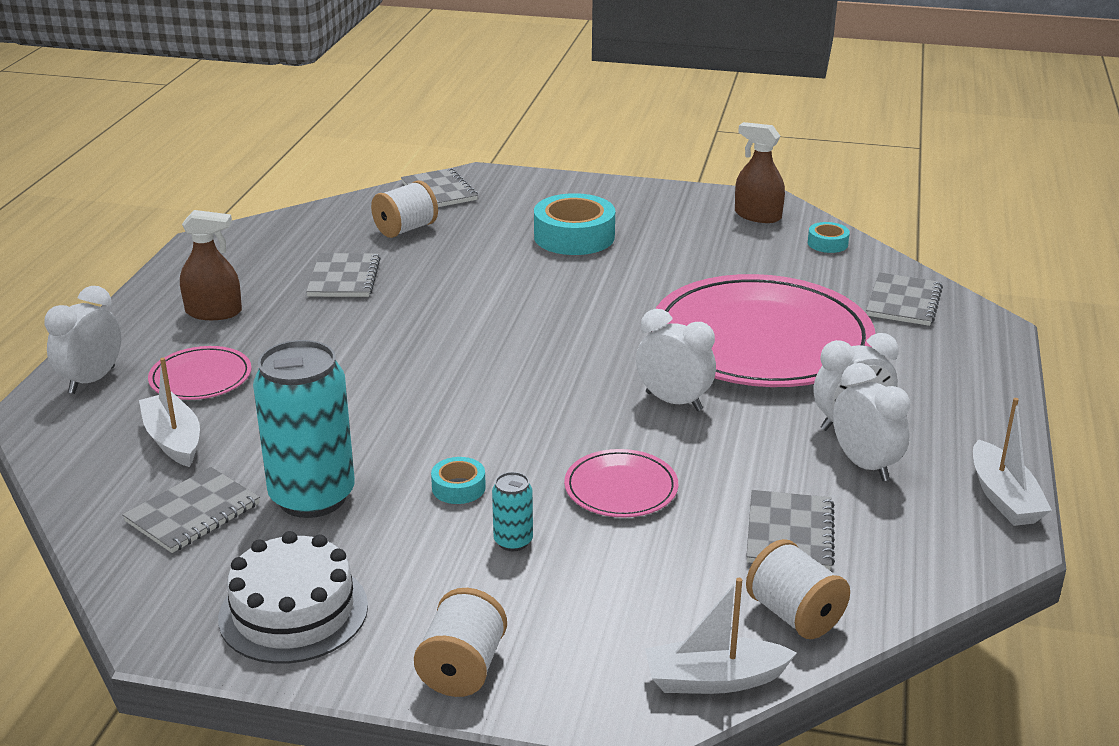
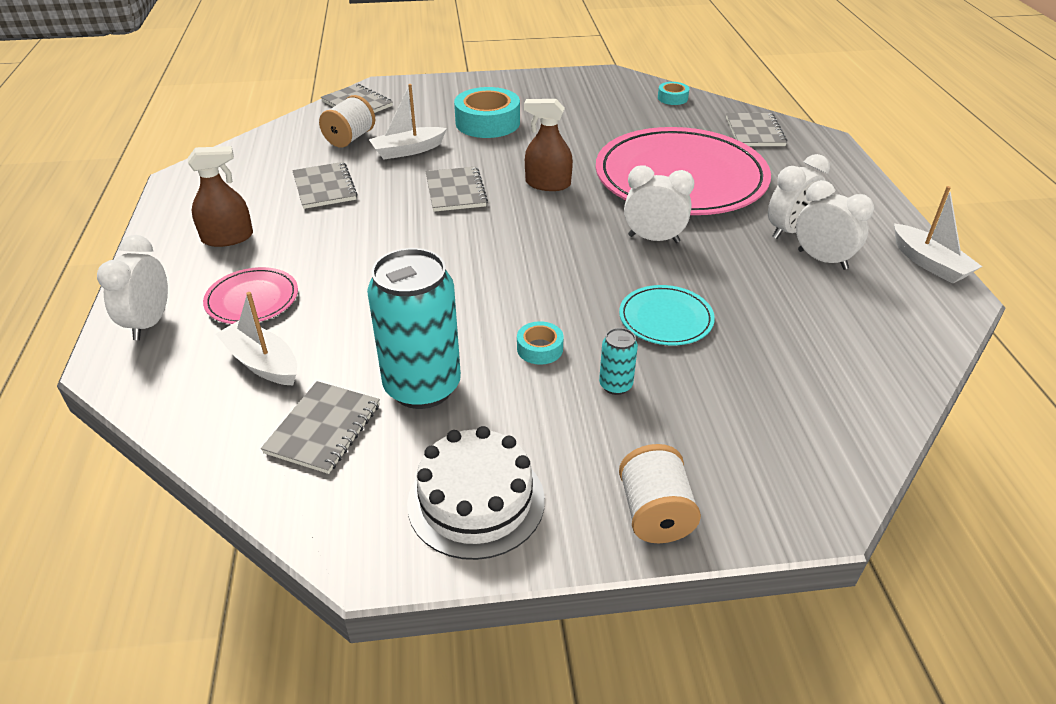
camera: 20 degrees left, 10 degrees up
pink plate [564,449,678,517] -> turquoise plate [619,285,715,345]
white boat [645,578,797,694] -> white boat moved to [369,84,447,160]
brown spray bottle [735,122,785,223] -> brown spray bottle moved to [524,99,573,191]
grey notebook [746,490,835,570] -> grey notebook moved to [426,167,488,212]
white spool [746,539,850,639] -> none

